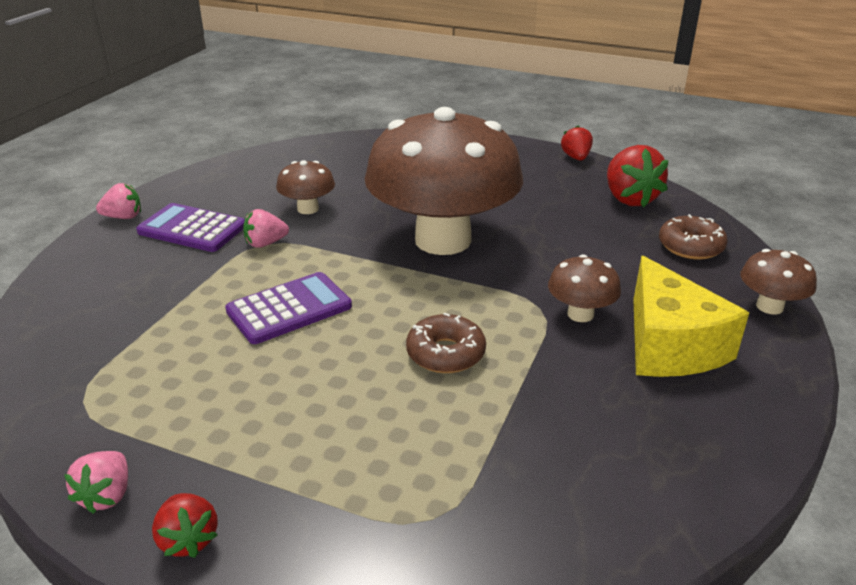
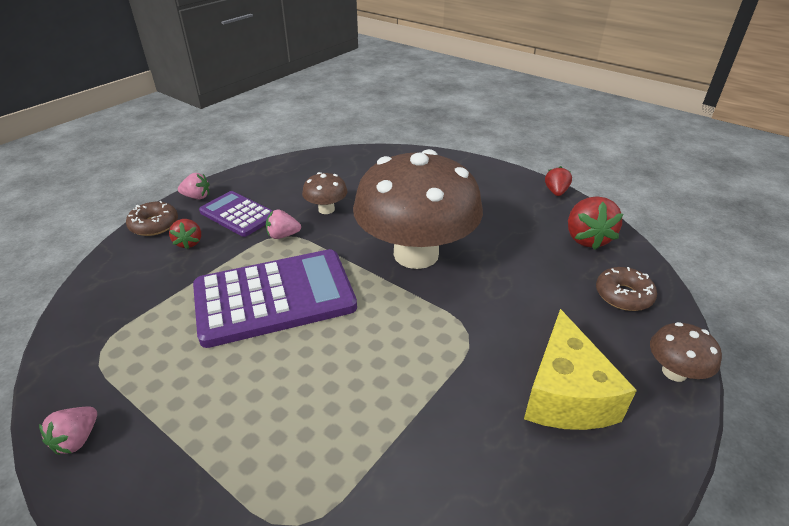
camera: 15 degrees right, 5 degrees up
red strawberry [152,493,218,558] -> red strawberry moved to [169,219,201,249]
purple calculator [225,272,352,344] -> purple calculator [193,249,357,348], size x1.75
brown donut [406,313,486,373] -> brown donut moved to [126,201,178,236]
brown mushroom [548,254,621,322] -> none

